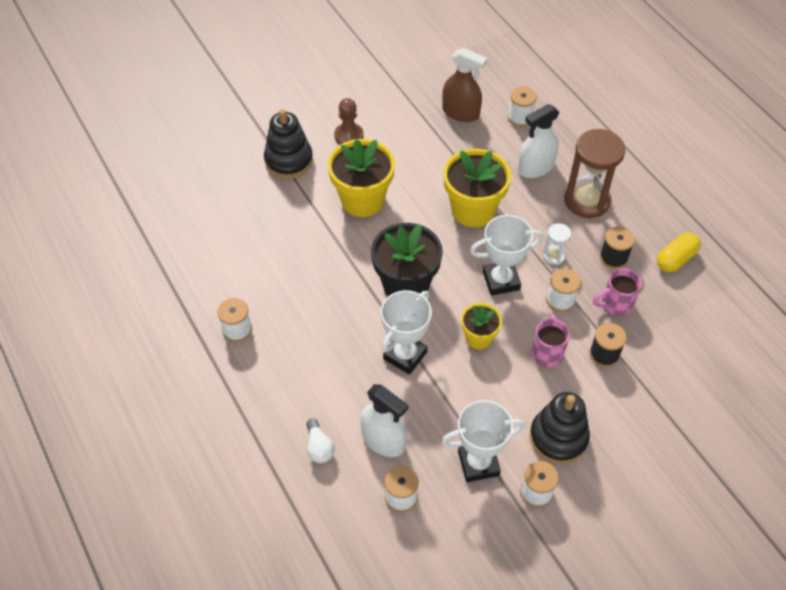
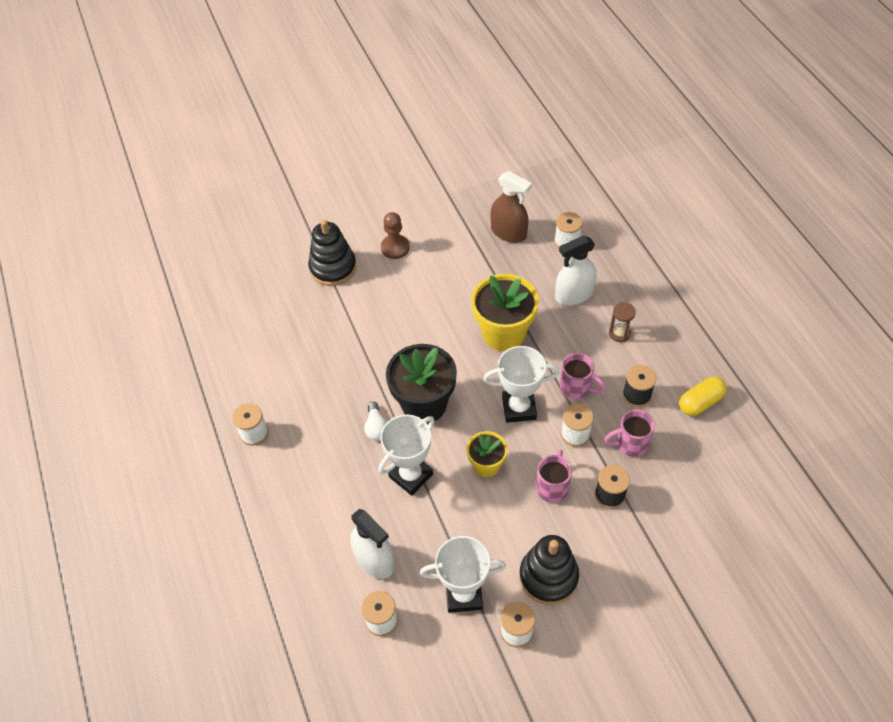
camera: 10 degrees right, 0 degrees up
white light bulb [307,419,335,463] -> white light bulb moved to [364,402,387,441]
yellow flower pot [328,139,395,217] -> none
white hourglass [543,223,571,265] -> pink mug [560,353,605,399]
brown hourglass [565,129,625,218] -> brown hourglass [609,302,636,342], size x0.47

